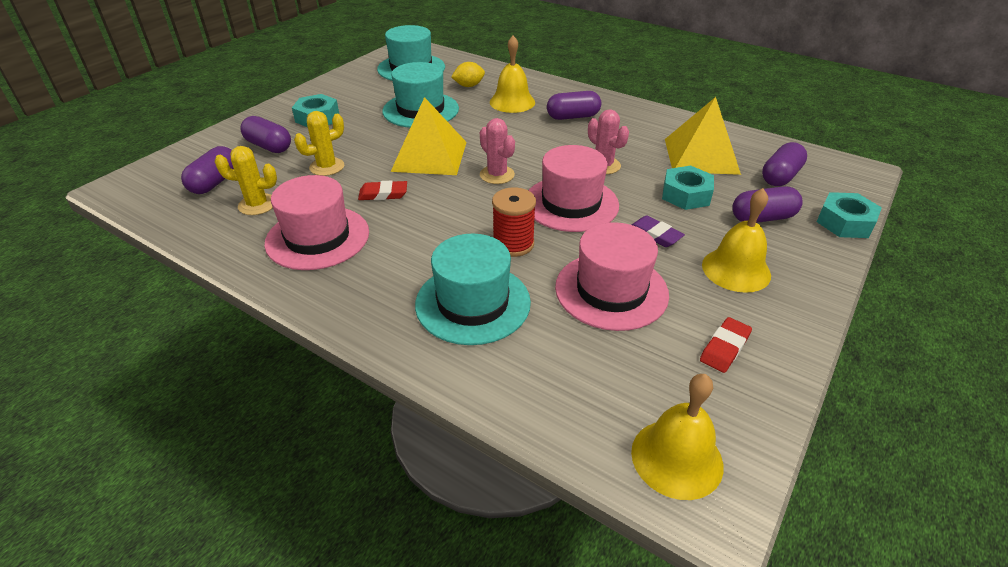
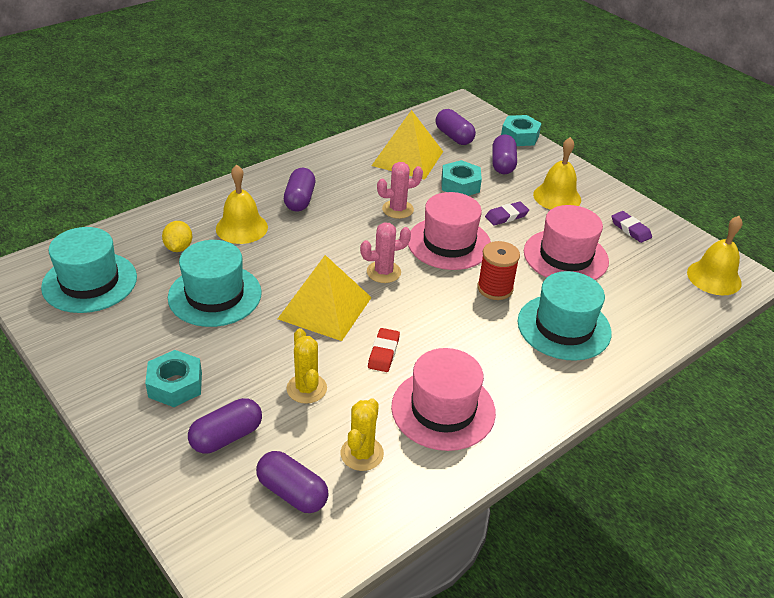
camera: 75 degrees left, 0 degrees up
red eraser [700,317,752,373] -> purple eraser [612,211,652,243]

